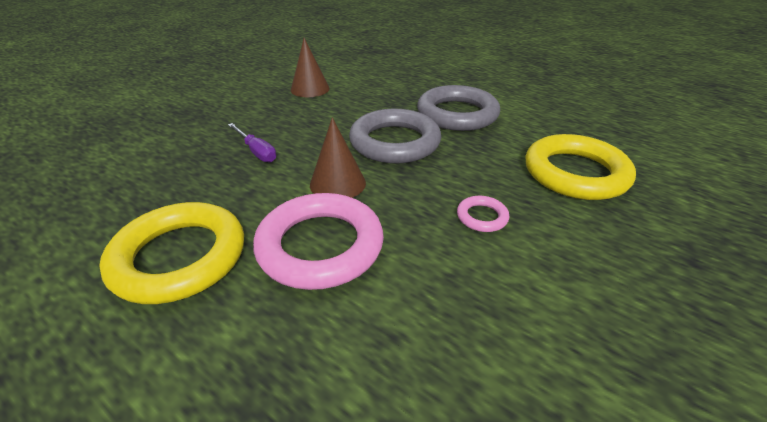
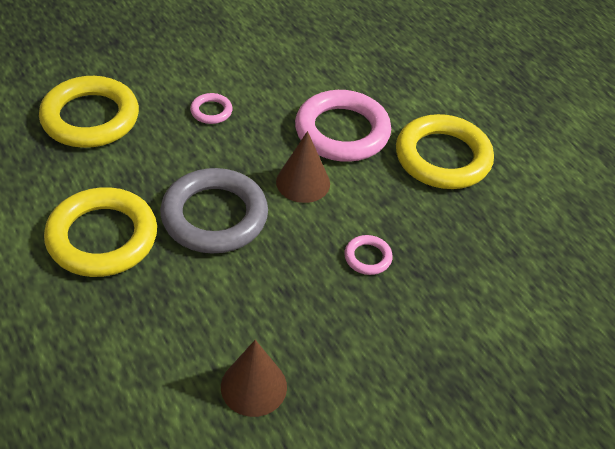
camera: 160 degrees left, 10 degrees up
purple screwdriver [228,123,276,162] -> pink ring [344,235,393,275]
grey ring [417,85,500,131] -> yellow ring [44,187,157,277]

